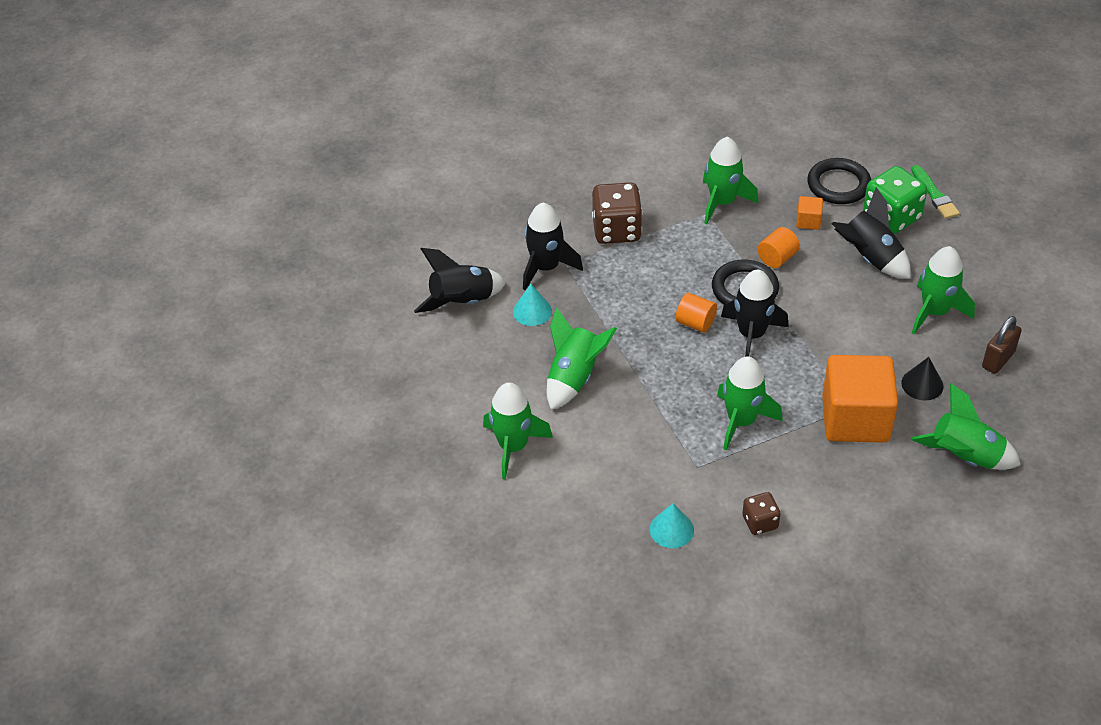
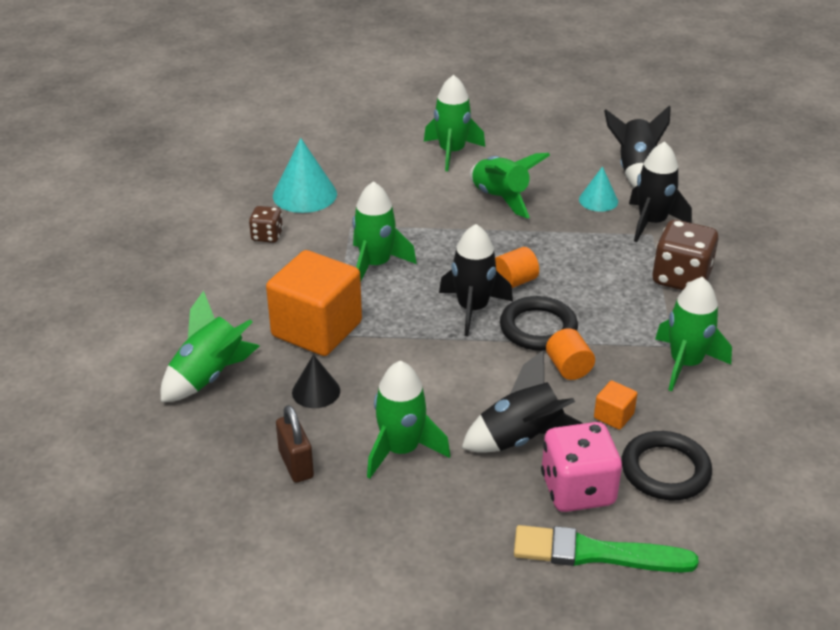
camera: 115 degrees right, 10 degrees down
turquoise cone [650,503,694,548] -> turquoise cone [273,138,337,213], size x1.65
green dice [863,166,927,234] -> pink dice [541,422,622,512]
green brush [911,165,960,219] -> green brush [514,525,699,573], size x1.52

